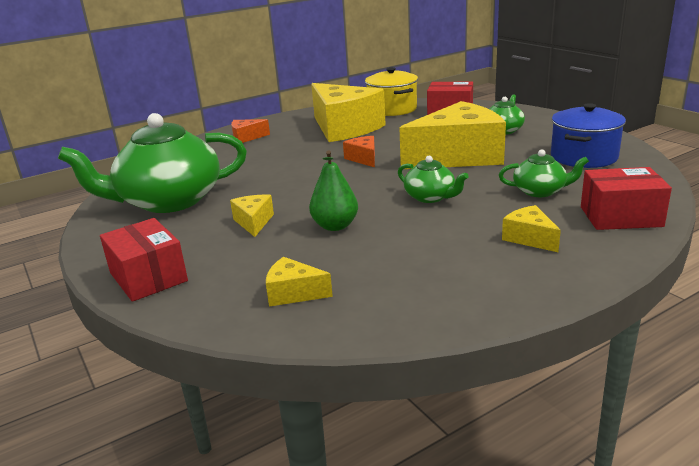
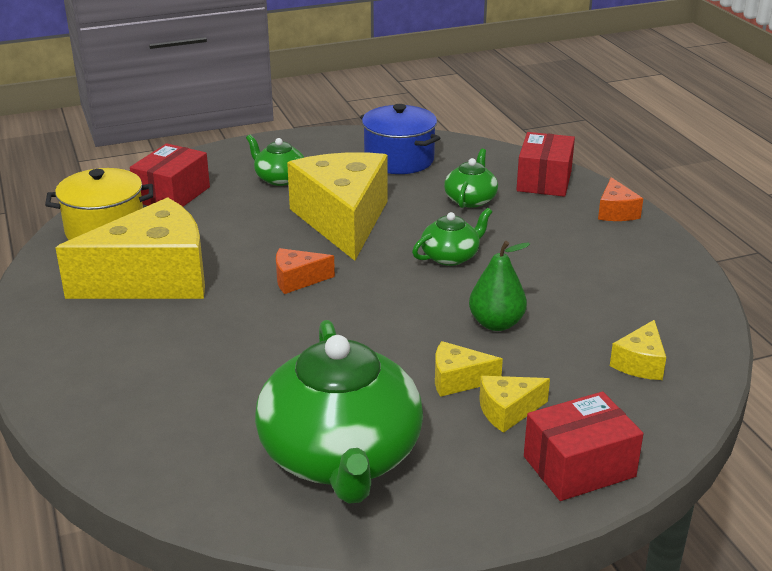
camera: 80 degrees left, 5 degrees up
orange cheese [231,119,270,143] -> orange cheese moved to [598,177,643,221]
yellow cheese [502,205,561,252] -> yellow cheese moved to [479,376,550,433]

